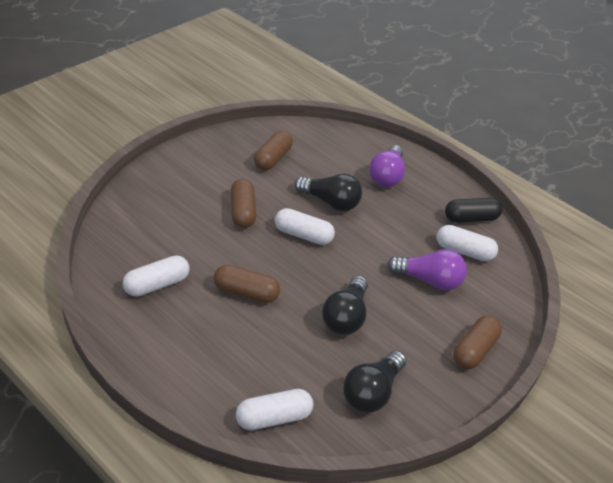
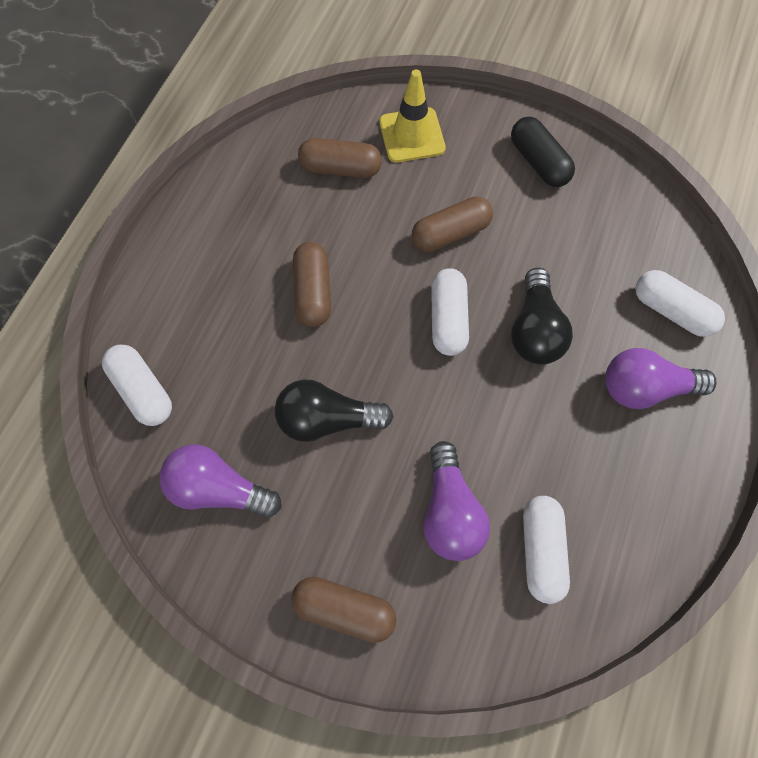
camera: 75 degrees right, 25 degrees up
white capsule [123,255,189,297] -> white capsule moved to [635,270,725,337]
brown capsule [254,131,293,170] -> brown capsule moved to [298,138,382,178]
black light bulb [343,350,407,413] -> purple light bulb [160,444,282,518]
black capsule [445,198,502,223] -> black capsule moved to [511,117,575,187]
none -> yellow traffic cone [380,69,446,163]

